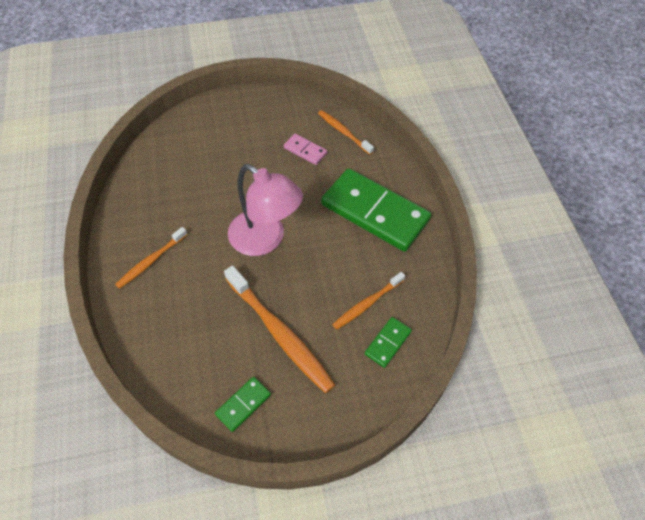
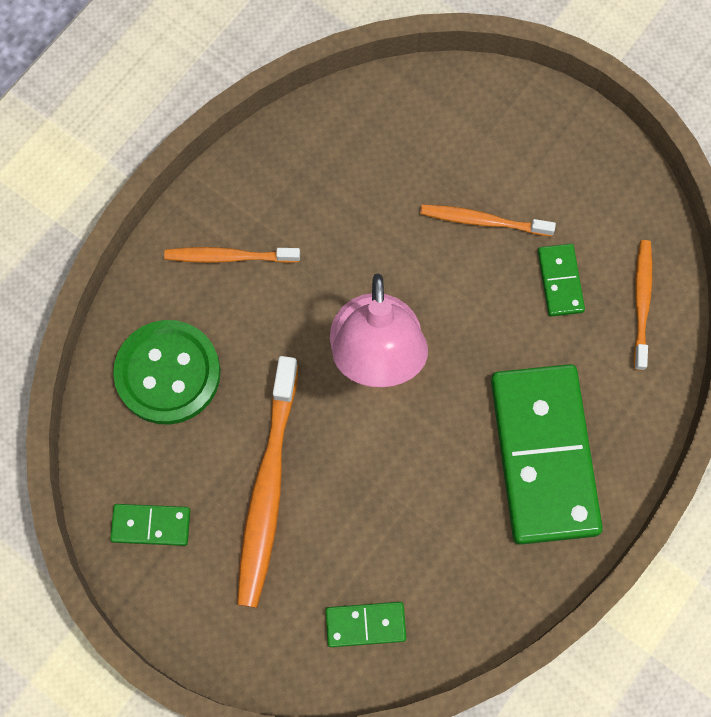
camera: 50 degrees right, 15 degrees up
pink domino [284,134,327,165] -> green domino [538,244,585,316]
orange toothbrush [332,272,405,330] -> orange toothbrush moved to [420,205,556,236]
none -> green button [113,320,221,424]

